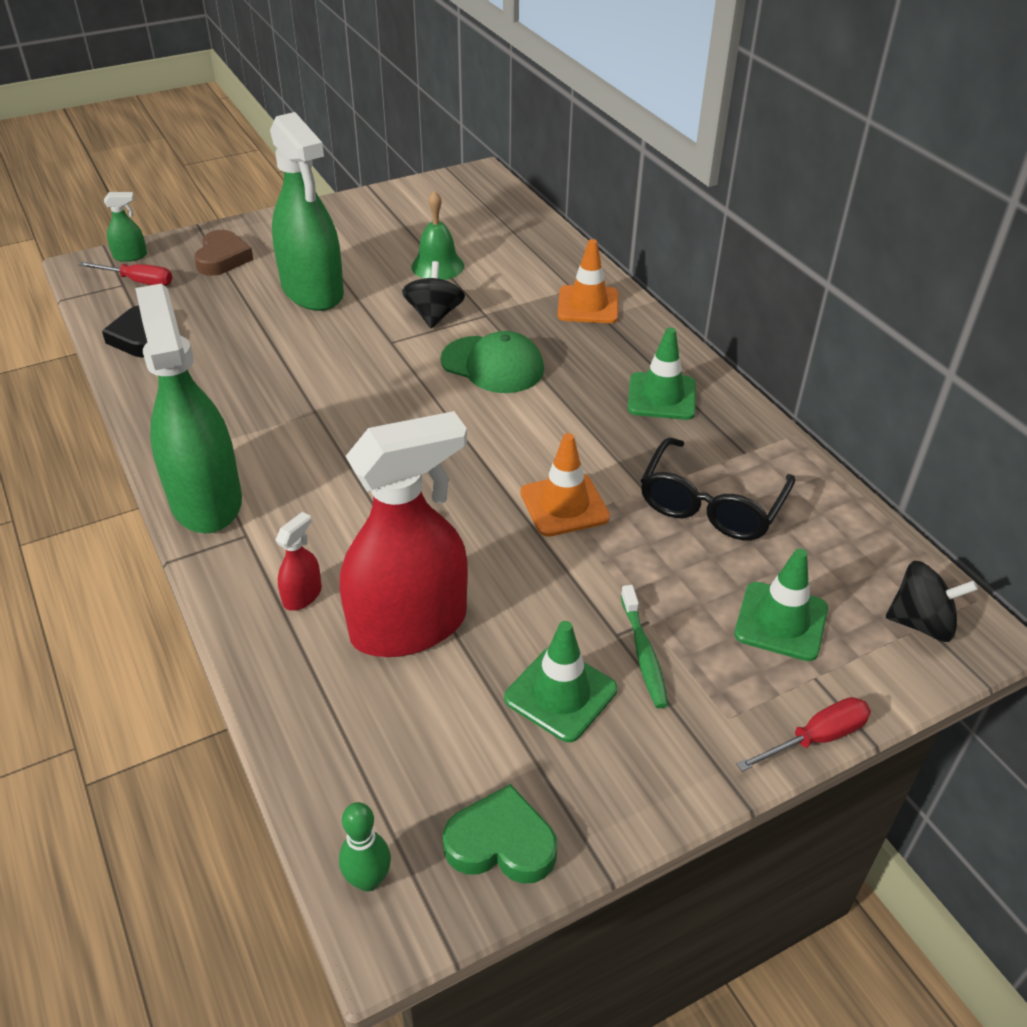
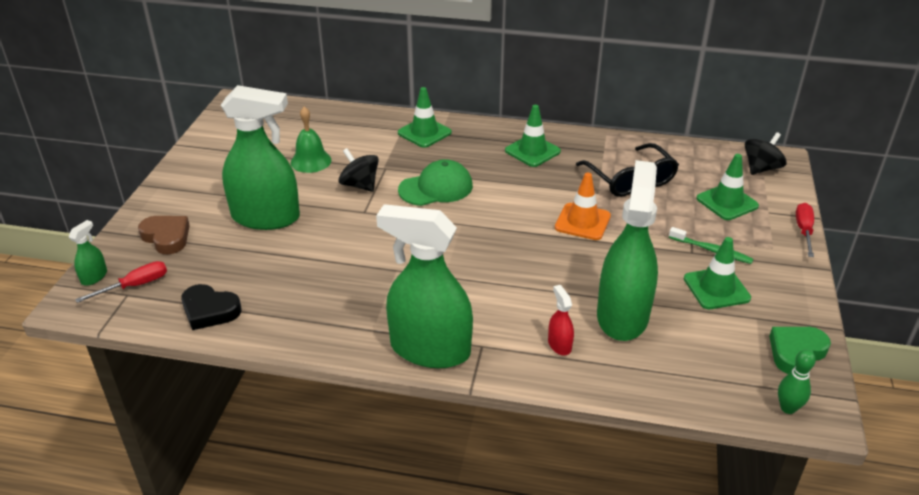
camera: 50 degrees left, 5 degrees down
red spray bottle [340,411,468,657] -> green spray bottle [597,160,658,341]
orange traffic cone [558,239,618,323] -> green traffic cone [398,87,452,148]

